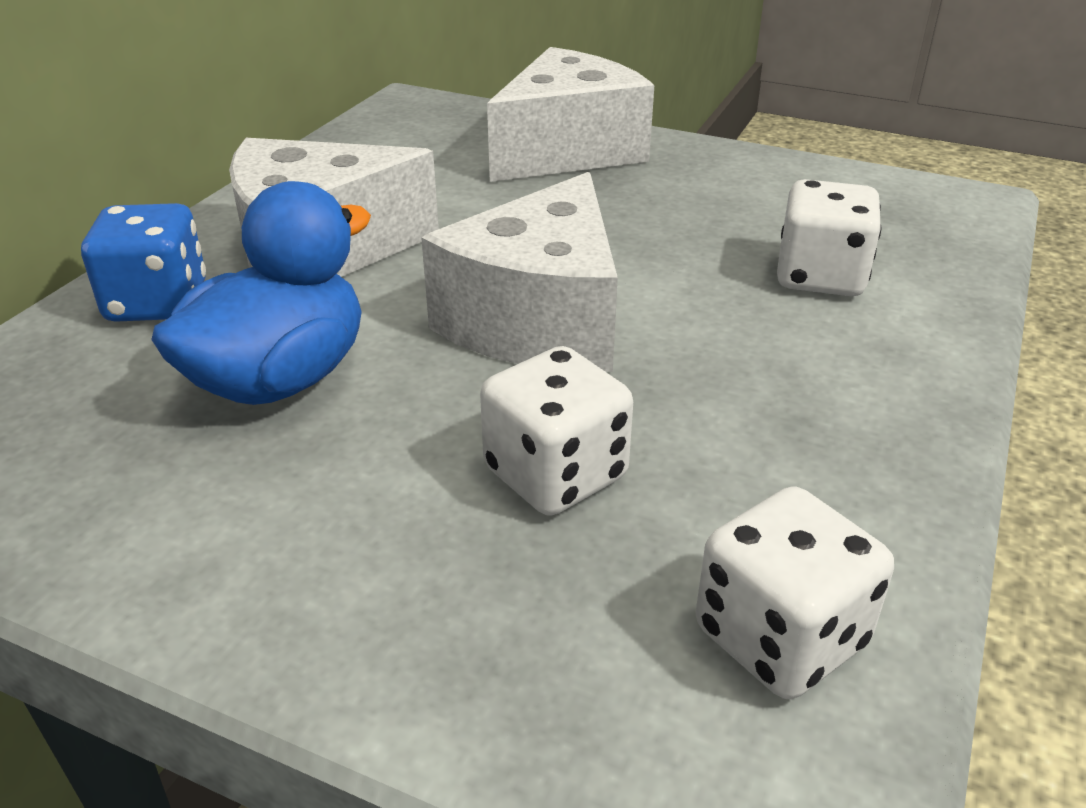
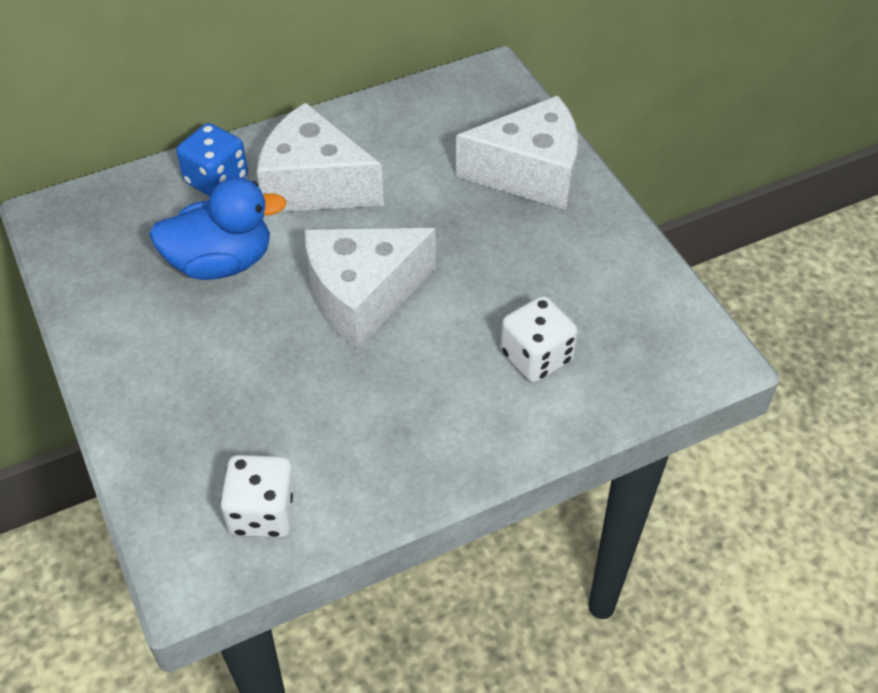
camera: 40 degrees right, 15 degrees up
white dice [480,346,633,516] -> none

